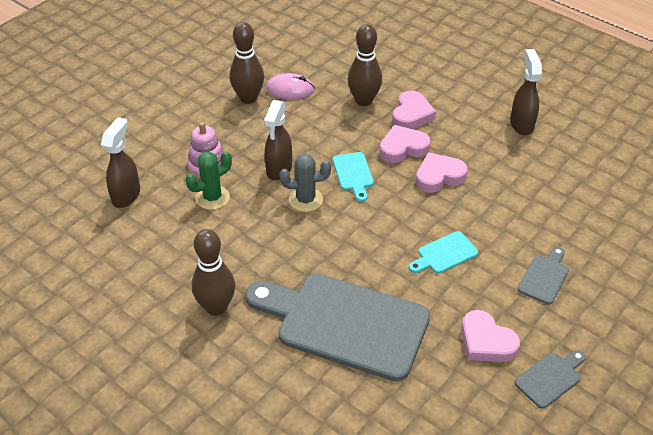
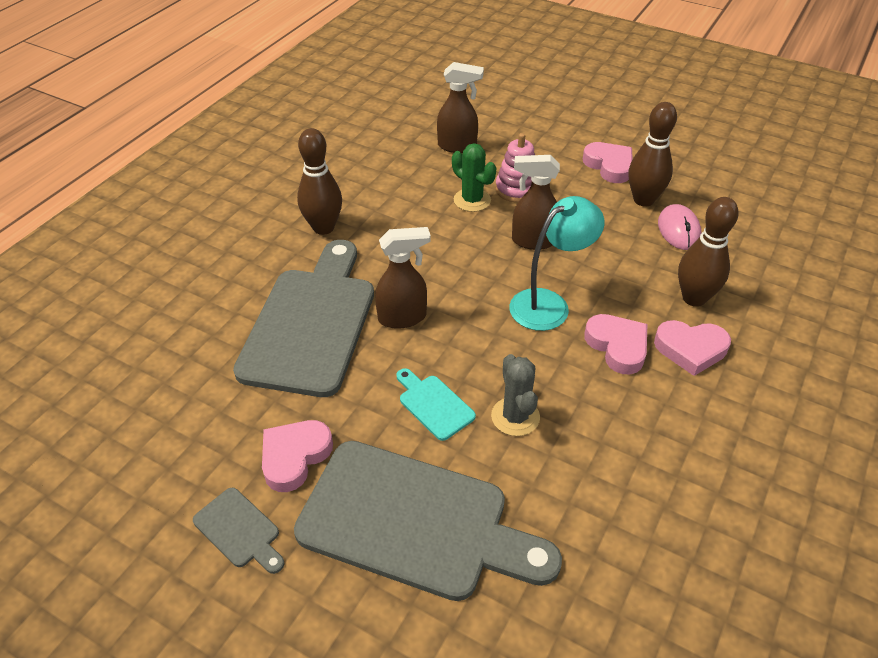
camera: 80 degrees right, 0 degrees up
grey cactus [279,153,331,212] -> grey cactus moved to [491,354,540,436]
turquoise cutting board [333,152,374,202] -> turquoise lamp [509,196,605,331]
pink heart [416,152,468,193] -> pink heart moved to [583,142,633,183]
brown spray bottle [510,49,542,135] -> brown spray bottle moved to [375,227,431,329]
grey cutting board [518,247,569,304] -> grey cutting board [294,441,562,601], size x2.39

